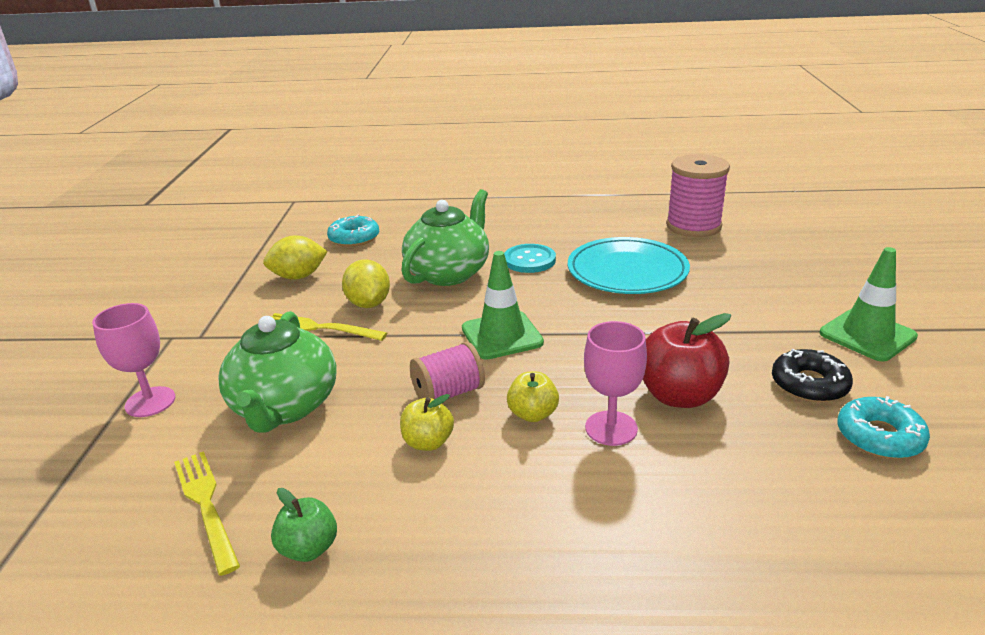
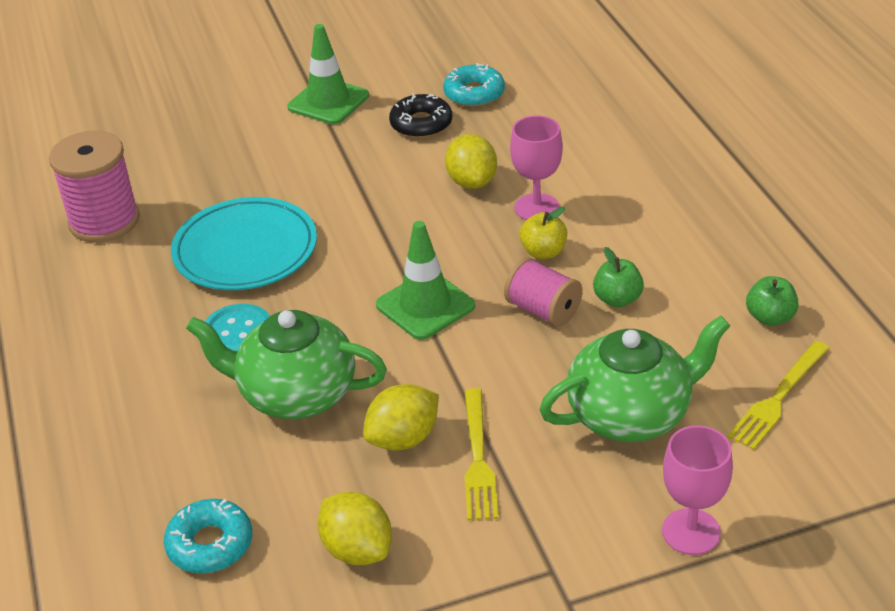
camera: 110 degrees left, 10 degrees up
yellow apple [400,394,454,451] -> green apple [593,247,644,307]
red apple [643,313,731,408] -> yellow lemon [445,134,497,189]

